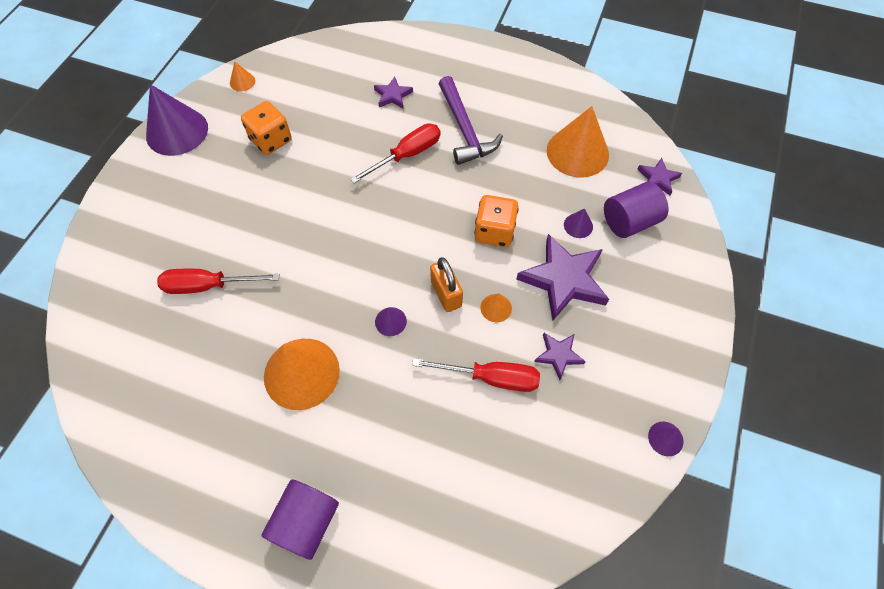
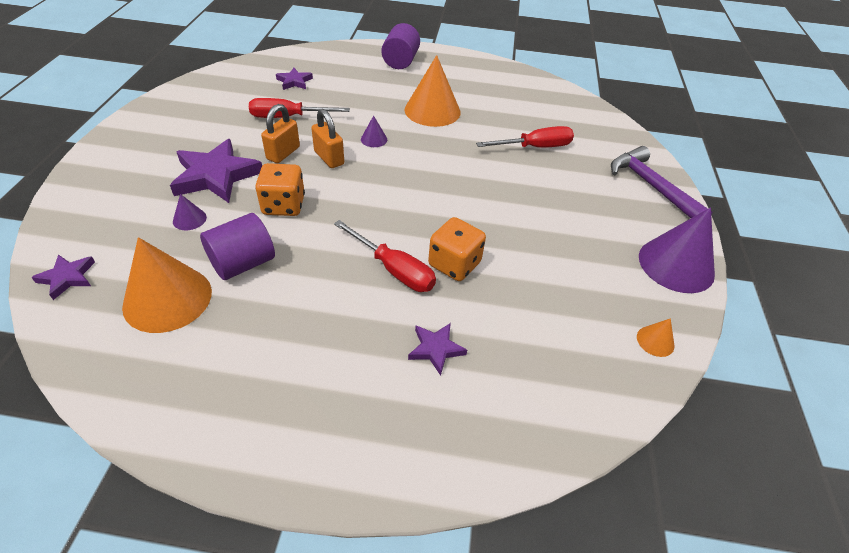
camera: 165 degrees right, 15 degrees down
orange dice [241,101,292,155] -> orange dice moved to [428,217,486,281]
red screwdriver [350,124,440,183] -> red screwdriver turned 90 degrees counterclockwise [334,220,436,292]
purple hammer [439,76,503,165] -> purple hammer moved to [611,146,712,218]
orange cone [480,293,512,322] -> orange padlock [261,104,300,163]
purple star [534,333,586,380] -> purple star moved to [276,68,313,90]
purple cylinder [604,182,669,238] -> purple cylinder moved to [200,213,275,280]
purple cone [648,422,683,456] -> none

